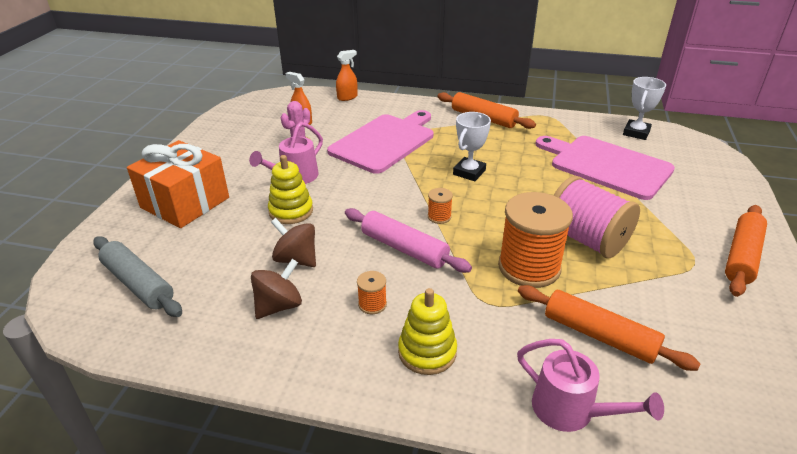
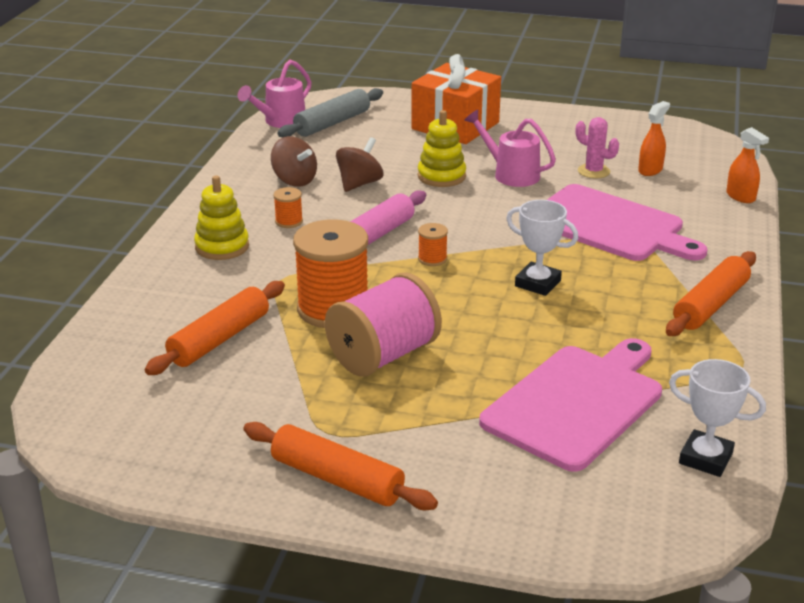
camera: 90 degrees right, 5 degrees down
pink watering can [517,339,664,432] -> pink watering can moved to [237,60,312,128]

